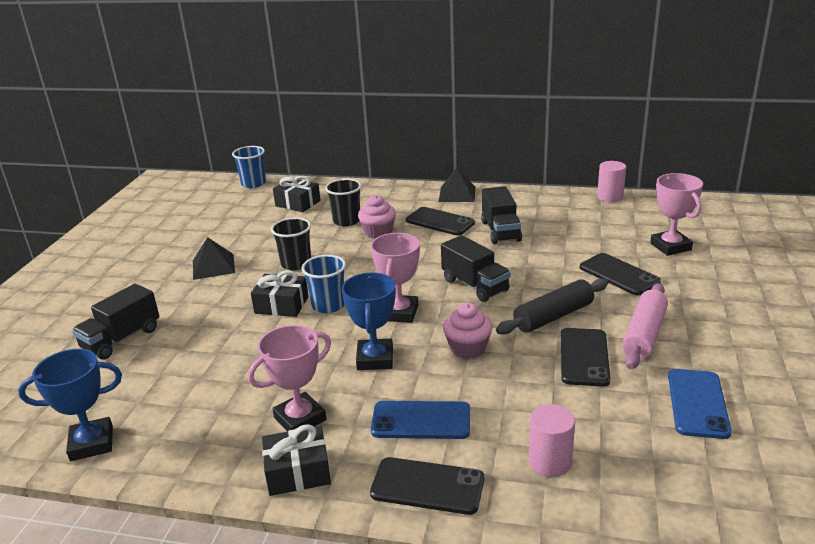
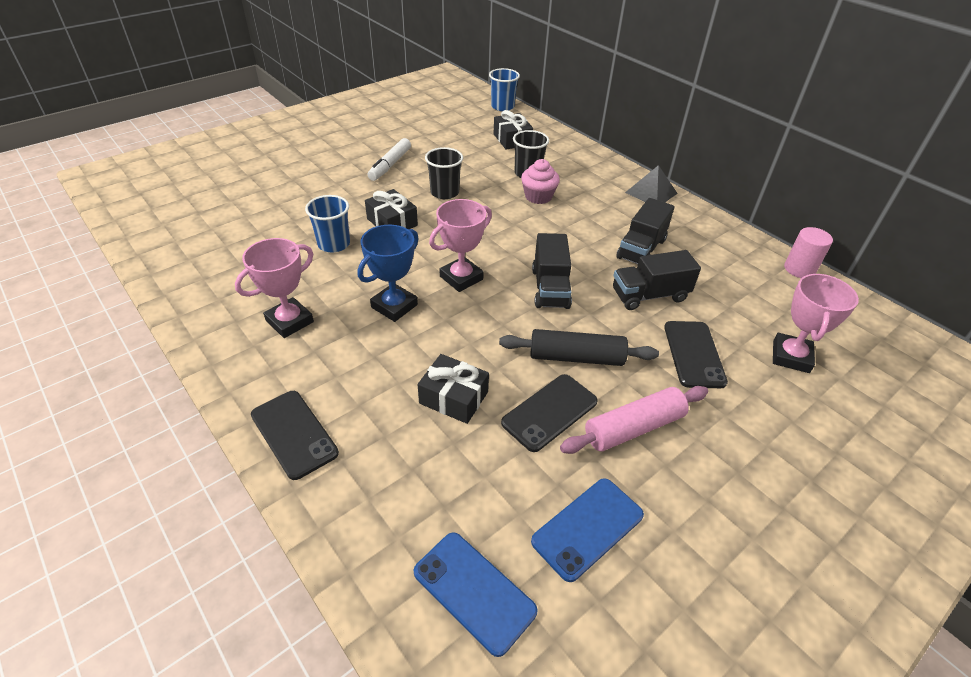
camera: 35 degrees right, 15 degrees up
blue trophy [18,349,122,461] -> none
black truck [72,284,159,359] -> black truck moved to [613,250,701,310]
black pyramid [193,237,235,280] -> white marker [367,138,411,181]
pink trophy [248,325,331,431] -> pink trophy turned 45 degrees counterclockwise [235,238,314,338]
black gift [262,424,331,496] -> black gift moved to [418,354,489,424]
blue cup [302,255,346,313] -> blue cup moved to [305,195,350,253]
blue phone [371,401,470,439] -> blue phone moved to [413,532,538,657]
black phone [406,207,475,235] -> none
pink cupcake [443,303,493,359] -> none
pink cylinder [529,404,575,477] -> none

